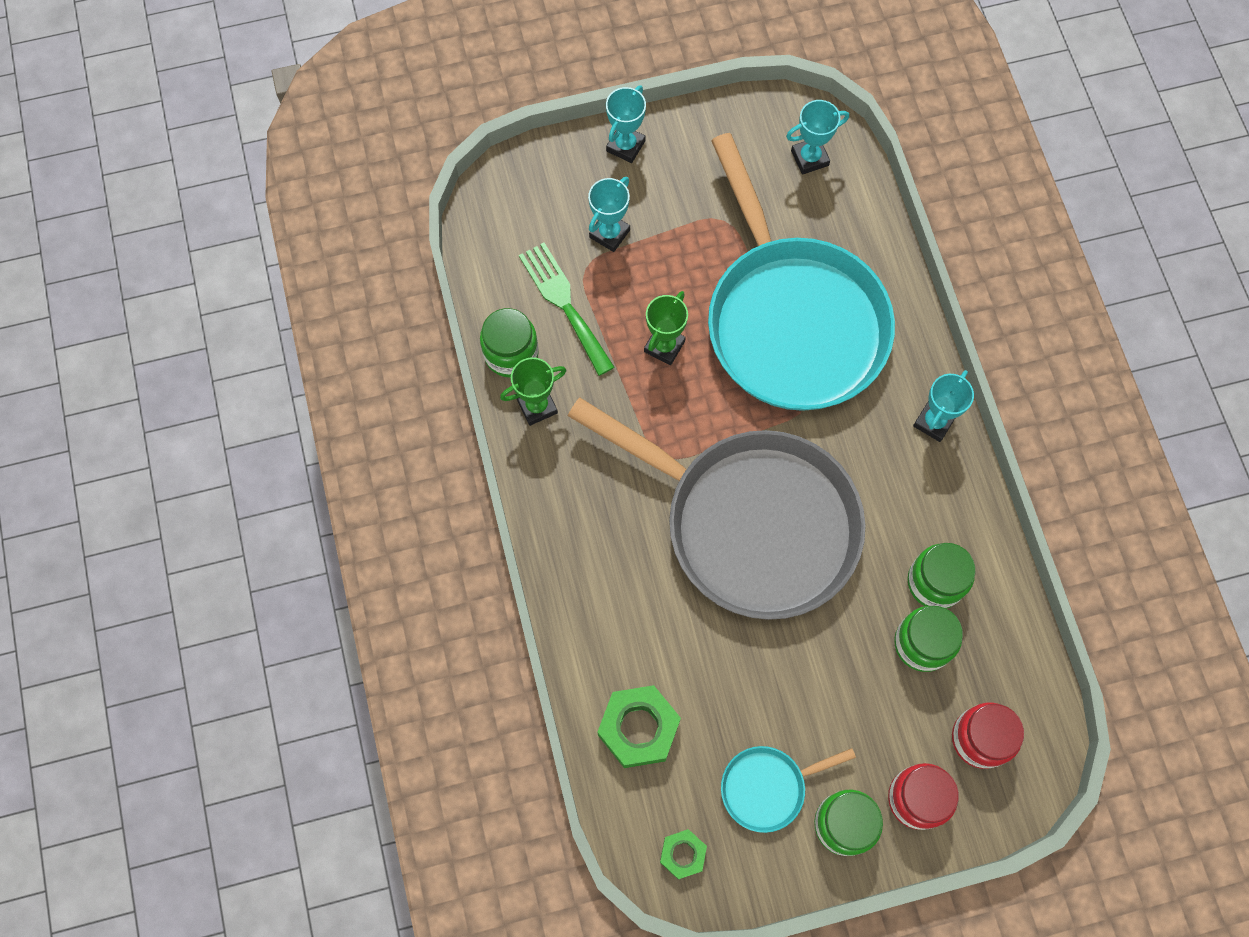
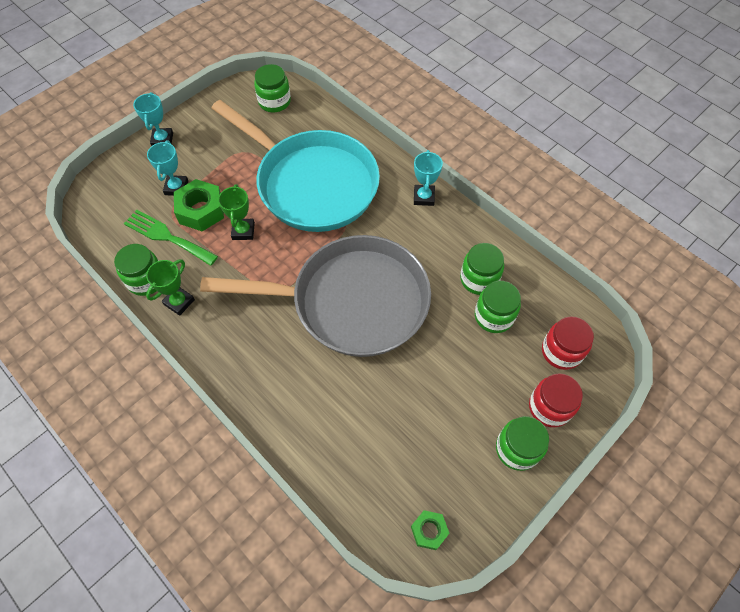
camera: 30 degrees left, 10 degrees down
green nut [598,685,681,768] -> green nut moved to [174,179,224,231]
turquoise pan [721,746,856,833] -> none
turquoise trophy [786,100,849,175] -> green jar [254,64,291,112]

